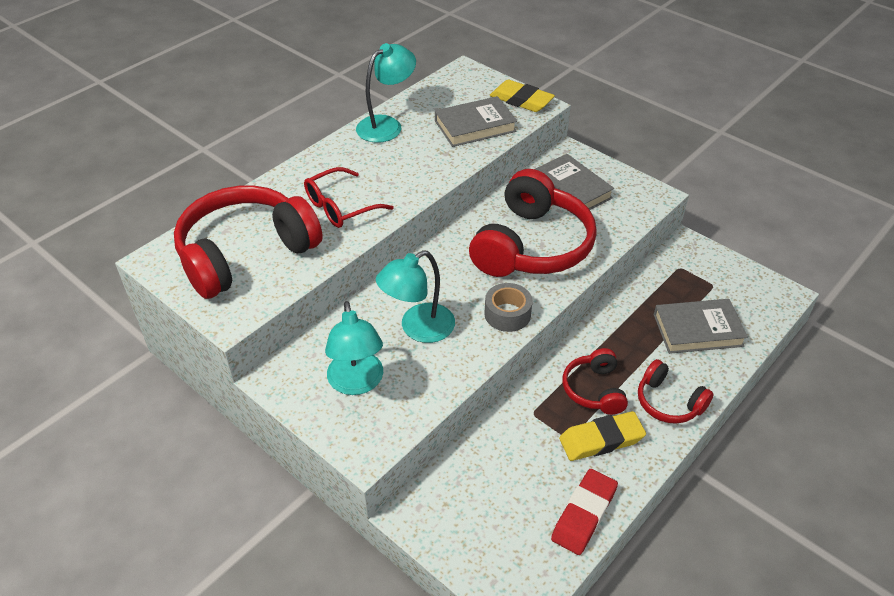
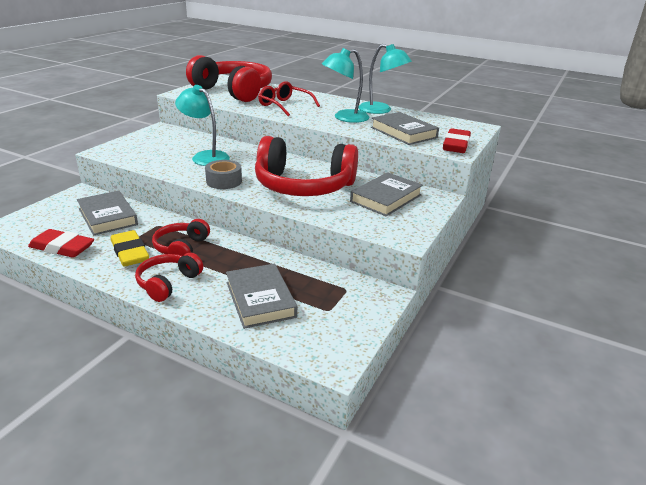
camera: 75 degrees right, 15 degrees down
turquoise lamp [325,301,383,395] -> turquoise lamp moved to [322,48,369,123]
yellow eraser [490,79,555,112] -> red eraser [443,128,471,153]
red headphones [562,348,628,415] -> red headphones turned 60 degrees counterclockwise [152,219,210,256]
none -> grey book [77,191,138,236]

